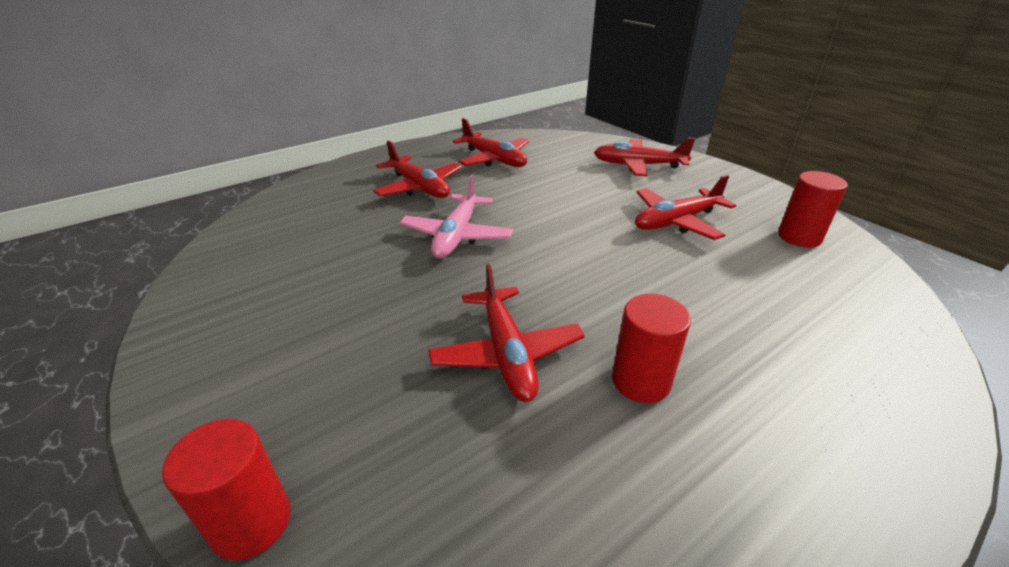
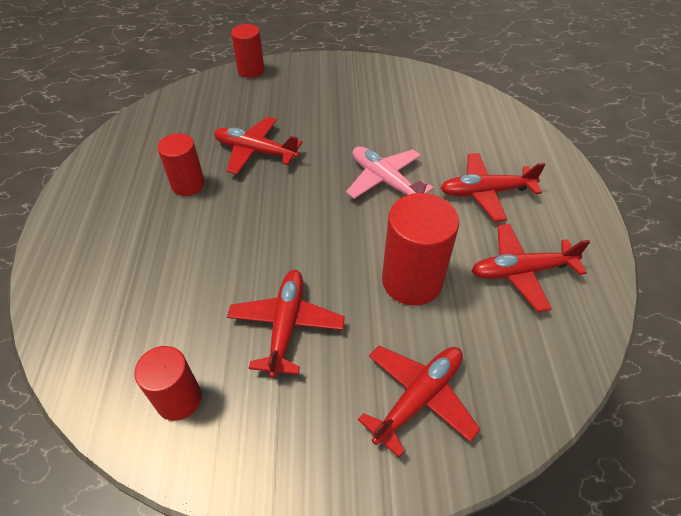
camera: 125 degrees right, 15 degrees up
none -> red cylinder [382,193,459,306]

